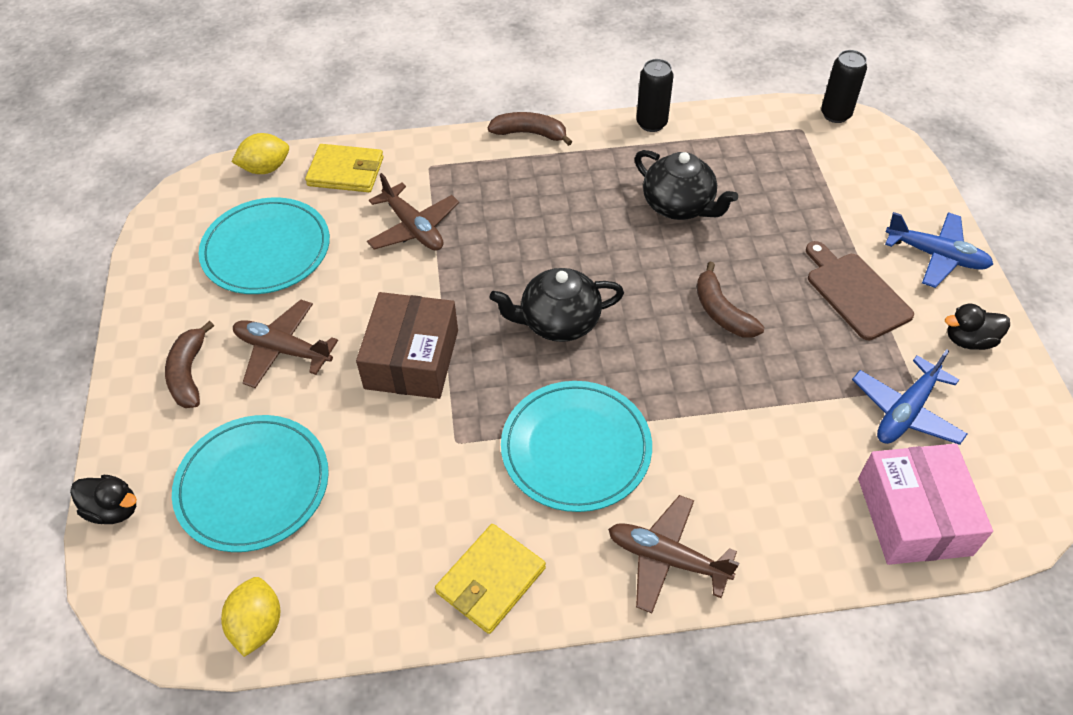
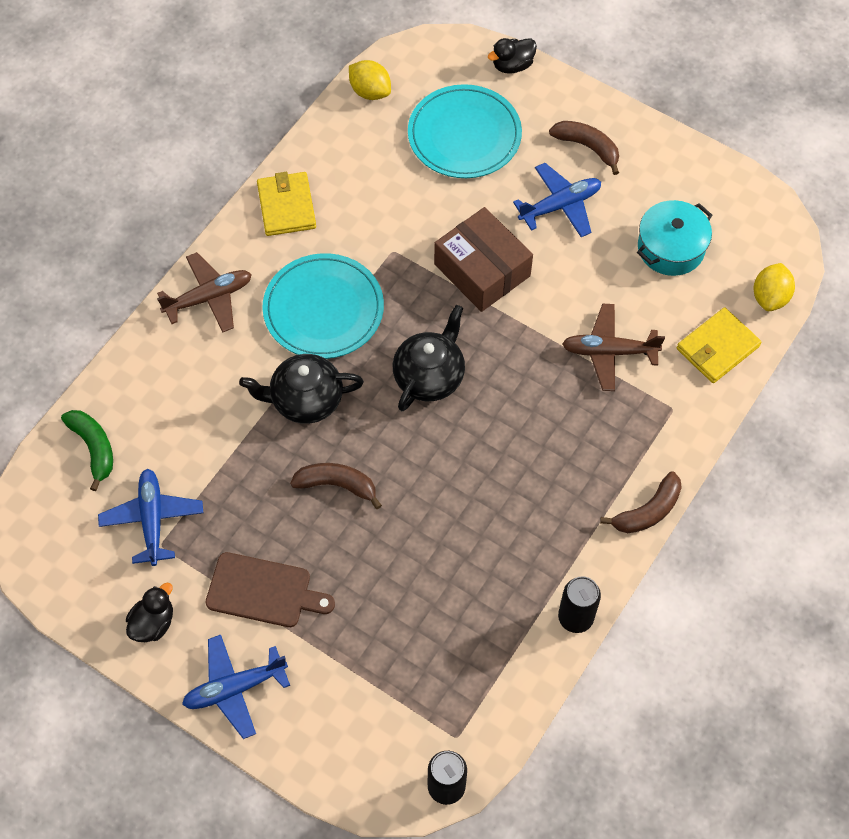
camera: 130 degrees right, 10 degrees up
turquoise plate [198,197,330,294] -> turquoise pot [637,200,712,276]
brown plane [233,300,338,388] -> blue plane [513,163,601,237]
black teapot [635,150,738,220] -> black teapot moved to [239,354,364,424]
pink box [858,444,993,565] -> green banana [61,410,113,491]

